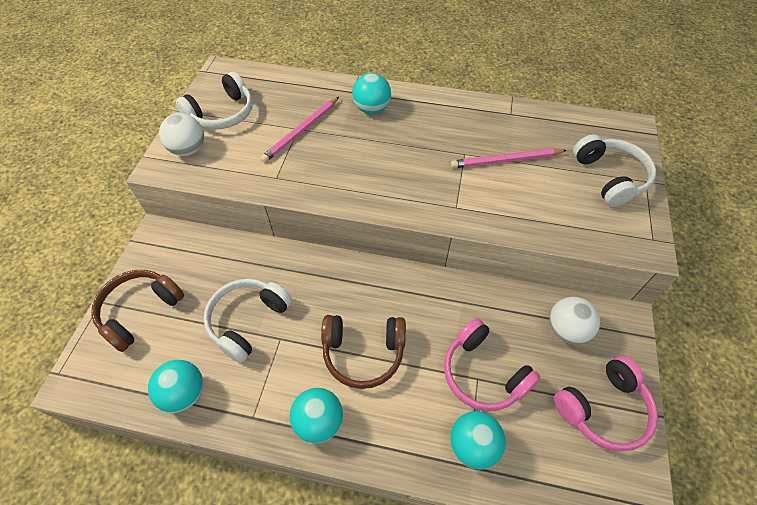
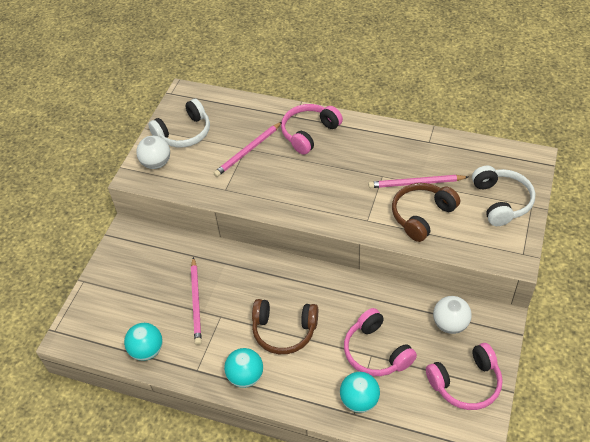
camera: 10 degrees right, 5 degrees down
brown headphones [91,270,184,352] -> brown headphones moved to [392,183,460,242]
white headphones [203,279,292,363] -> pink pencil [191,257,202,345]
turquoise ball [352,73,391,114] -> pink headphones [281,104,343,155]

